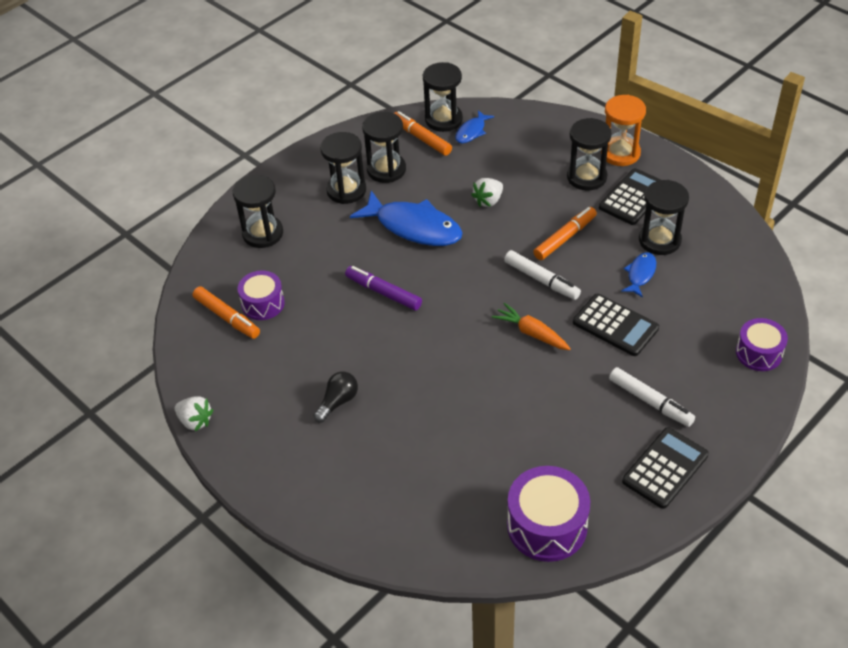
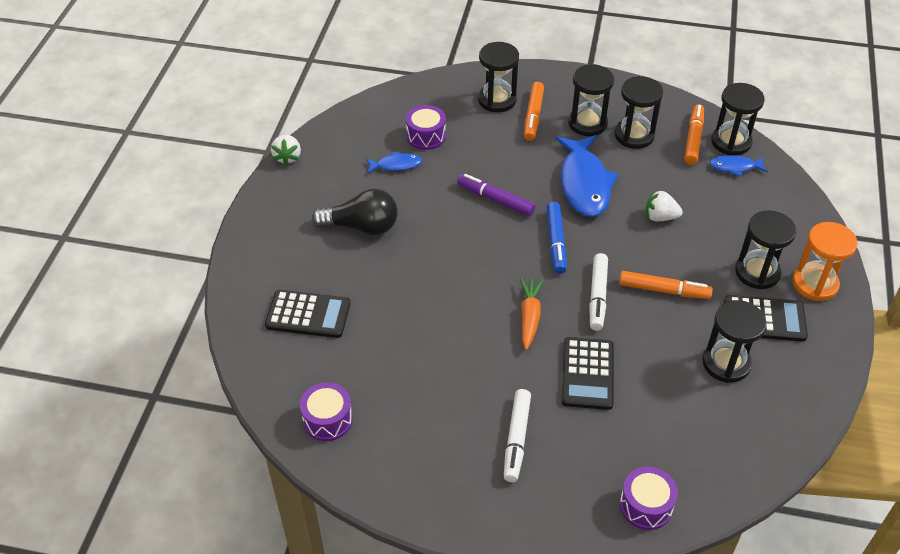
camera: 55 degrees right, 0 degrees up
orange marker [192,286,260,339] -> orange marker moved to [524,82,544,141]
black light bulb [313,372,358,423] -> black light bulb [312,189,398,235], size x1.61
purple marker [345,266,422,311] -> purple marker turned 60 degrees counterclockwise [457,174,535,216]
purple drum [507,466,590,562] -> purple drum [300,382,353,441], size x0.63
blue fish [621,252,656,298] -> blue fish moved to [366,152,422,174]
black calculator [622,427,709,509] -> black calculator moved to [265,290,350,338]
none -> blue marker [546,202,567,274]

